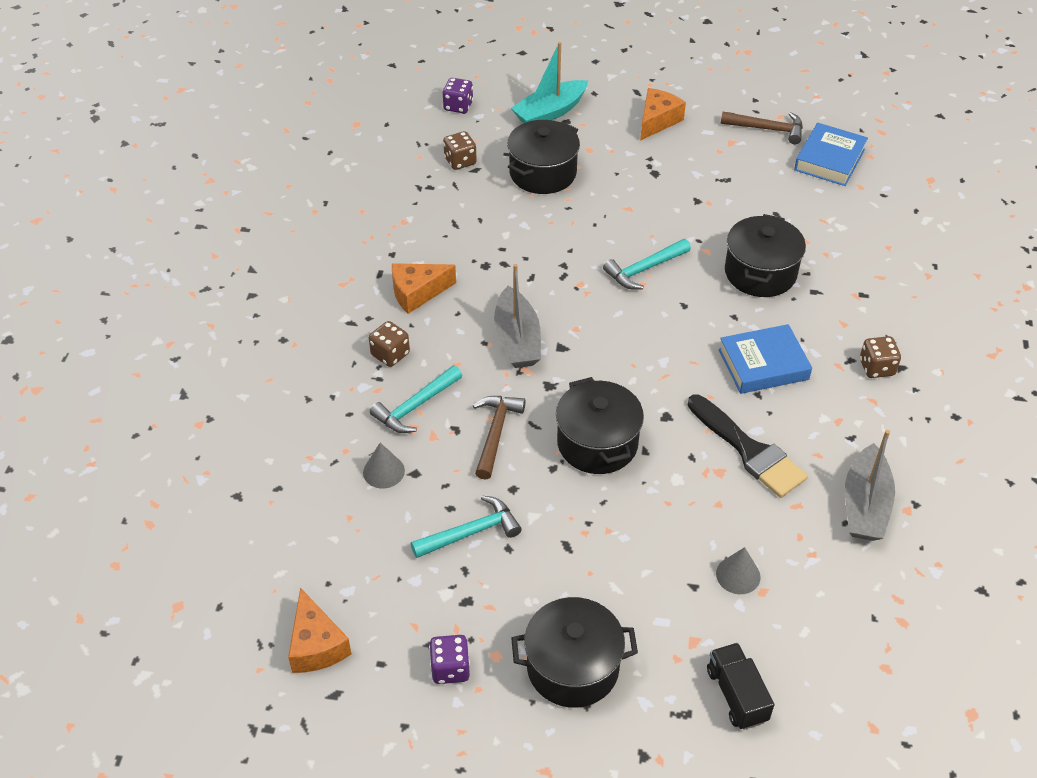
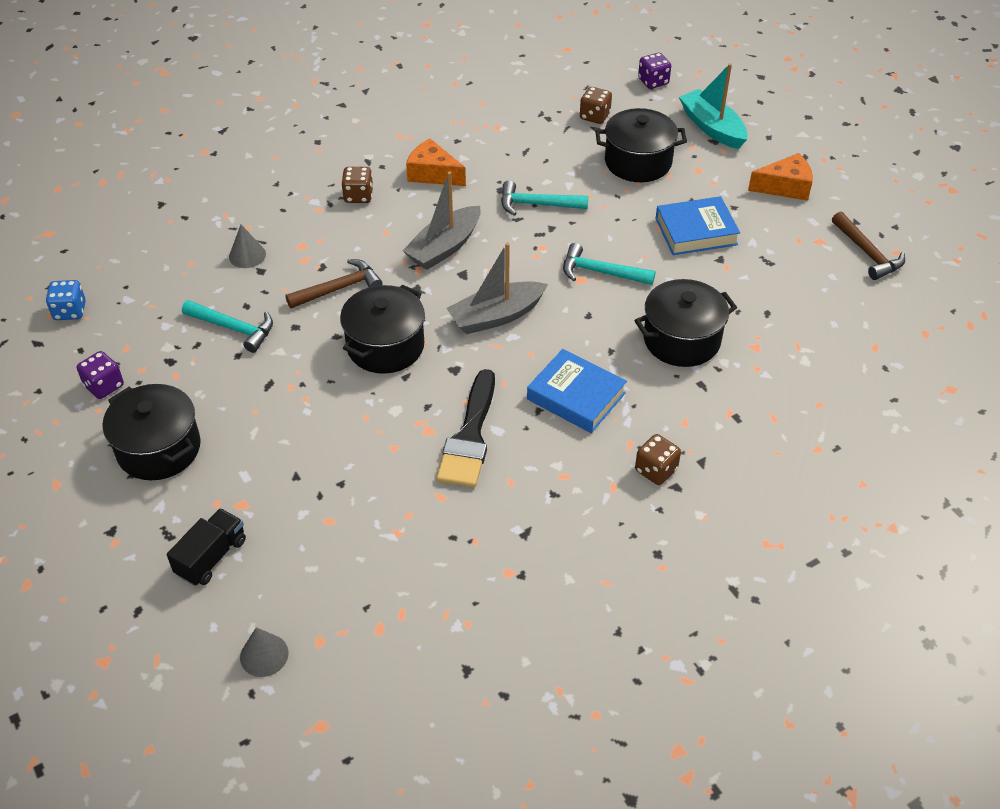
camera: 50 degrees right, 0 degrees up
orange cheese [288,587,351,673] -> blue dice [46,280,86,320]
turquoise hammer [370,365,462,433] -> turquoise hammer moved to [501,180,588,216]
turquoise boat [511,42,588,123] -> turquoise boat turned 45 degrees clockwise [679,63,748,149]
grey cone [716,547,761,594] -> grey cone moved to [240,627,289,677]
blue book [794,123,868,186] -> blue book moved to [655,196,740,255]
grey boat [845,430,895,541] -> grey boat moved to [447,242,548,334]

